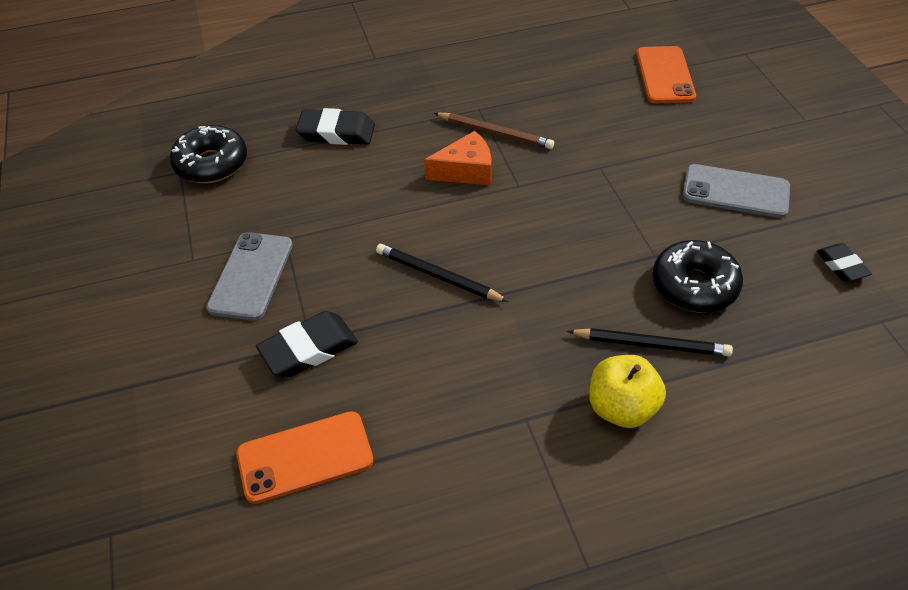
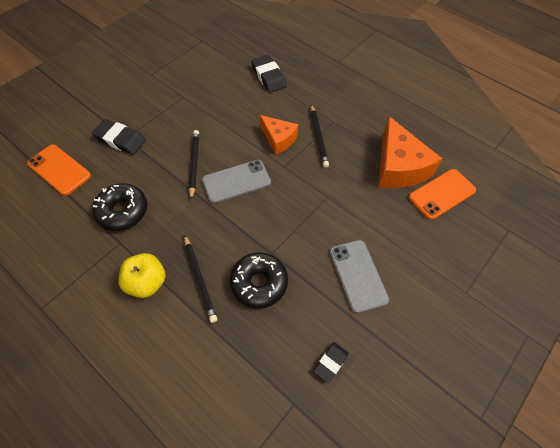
camera: 55 degrees right, 10 degrees up
black donut [170,125,247,183] -> black donut moved to [92,183,147,231]
grey phone [206,232,293,321] -> grey phone moved to [202,160,271,203]
brown pencil [434,113,554,149] -> black pencil [311,104,329,168]
none -> orange cheese [378,117,442,188]

